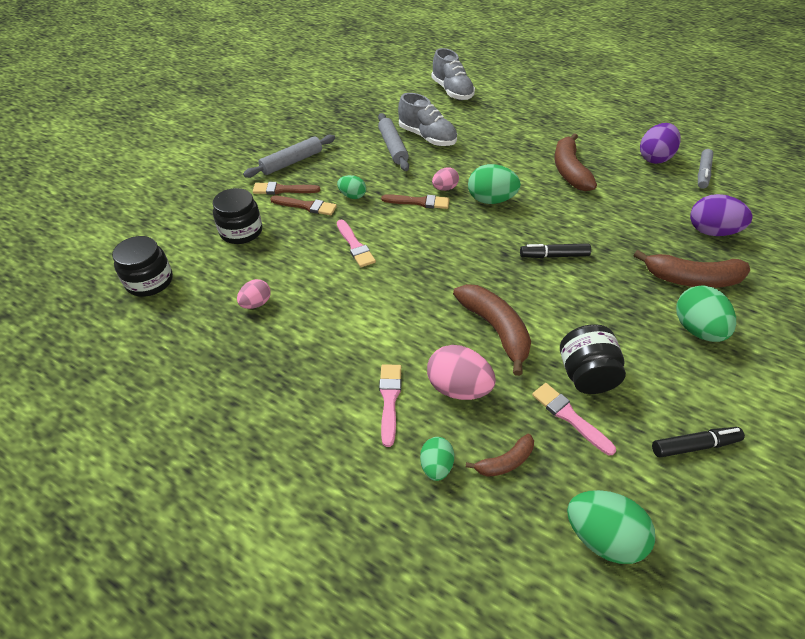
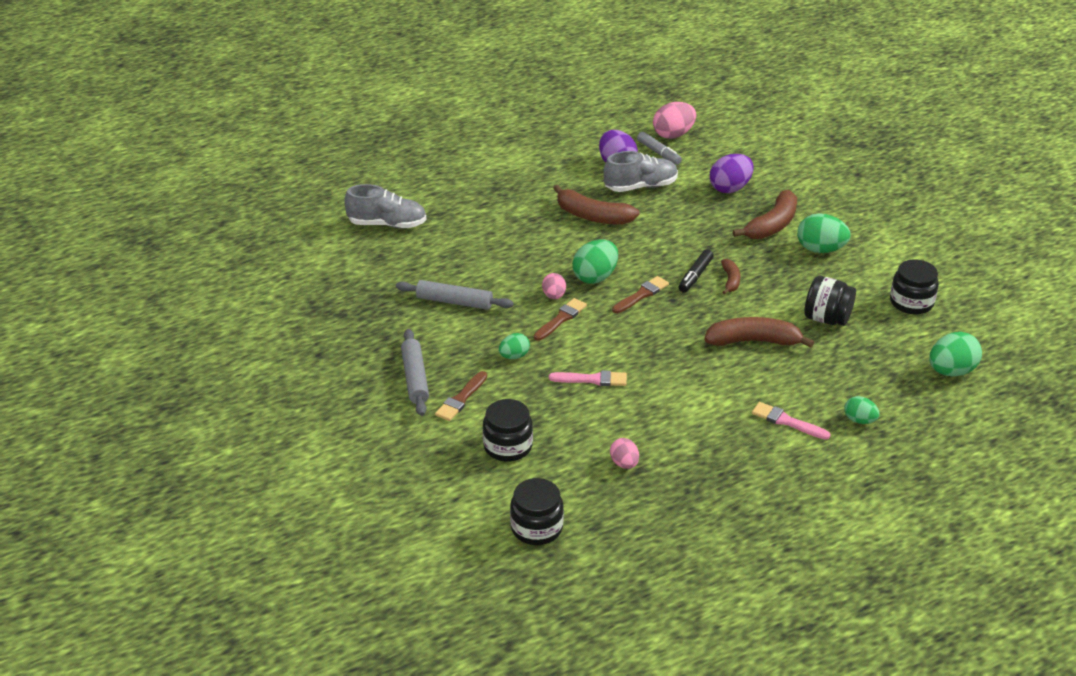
camera: 60 degrees left, 10 degrees down
brown brush [270,196,337,215] -> brown brush moved to [612,276,669,313]
grey shoe [398,93,457,146] -> grey shoe moved to [603,151,678,192]
pink egg [427,345,496,400] -> pink egg moved to [653,102,696,139]
brown banana [466,434,534,477] -> brown banana moved to [721,259,740,294]
pink brush [532,383,616,455] -> none
black marker [652,427,745,458] -> black jar [890,259,939,315]

